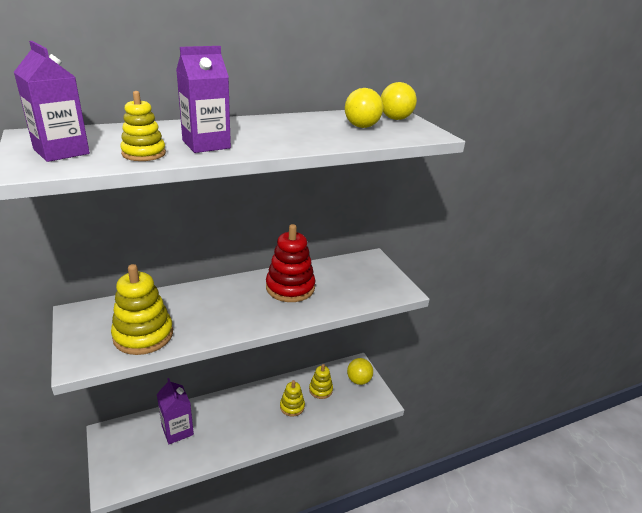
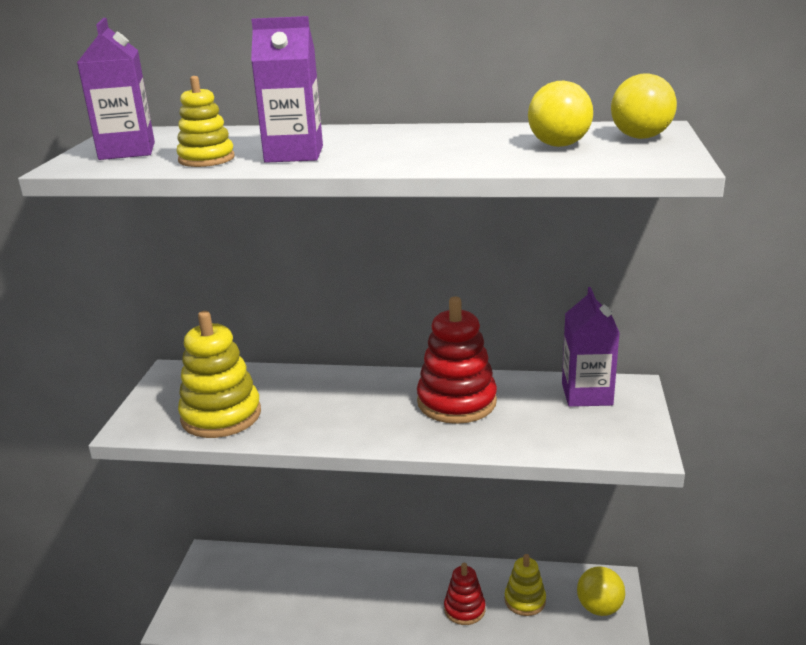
camera: 35 degrees right, 5 degrees down
purple carton [157,378,194,444] -> purple carton moved to [562,287,620,407]
yellow stacking toy [280,380,305,416] -> red stacking toy [444,563,486,625]

